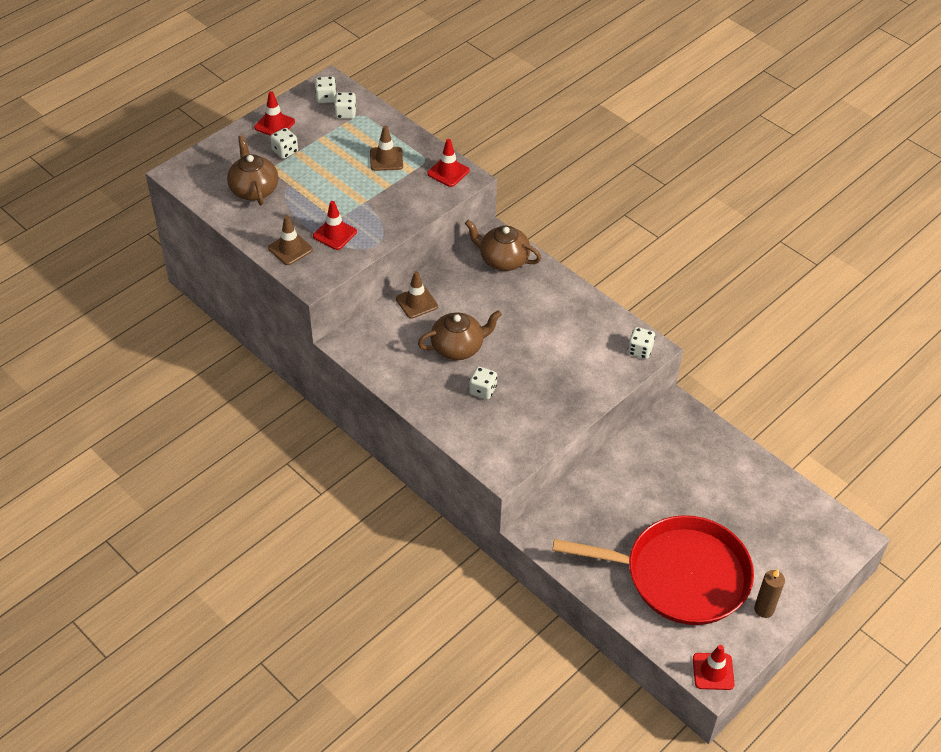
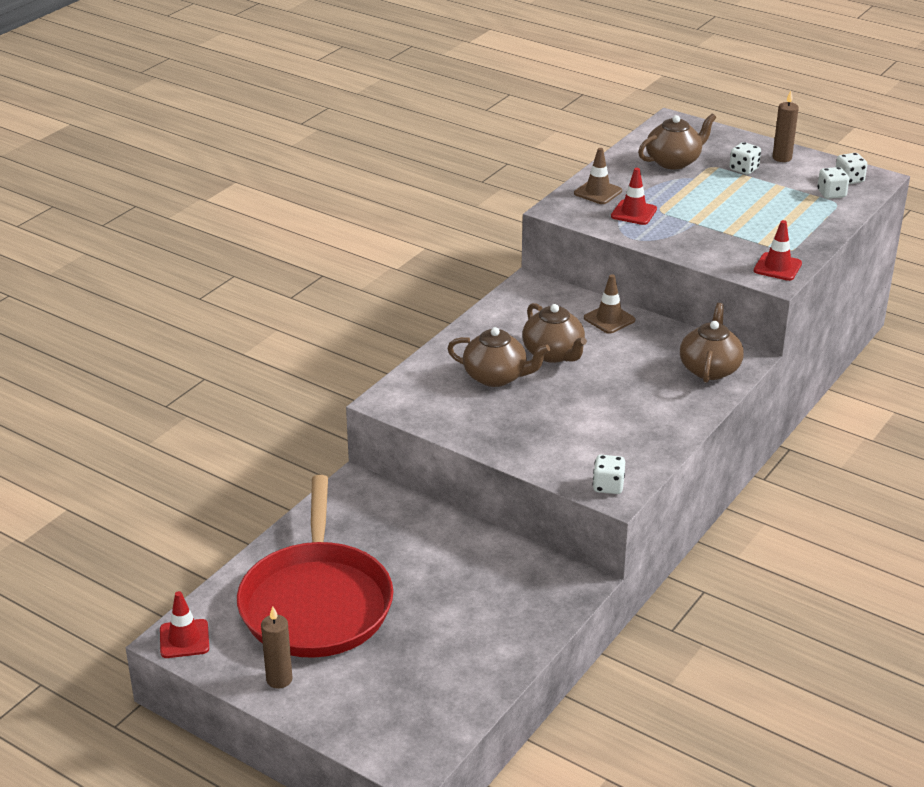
camera: 80 degrees right, 15 degrees down
red traffic cone [254,91,295,136] -> brown candle [773,90,799,162]
brown traffic cone [370,126,403,171] -> none
white dice [469,367,497,400] -> brown teapot [447,327,550,387]

